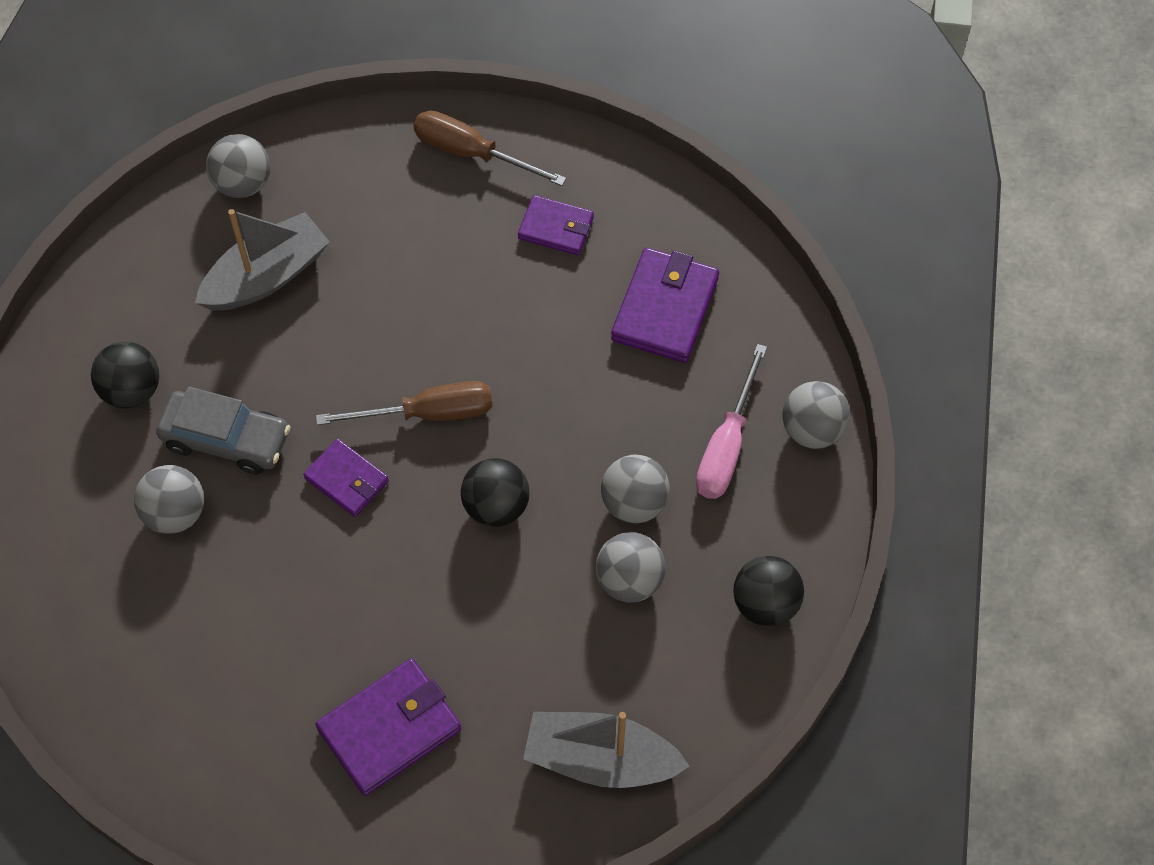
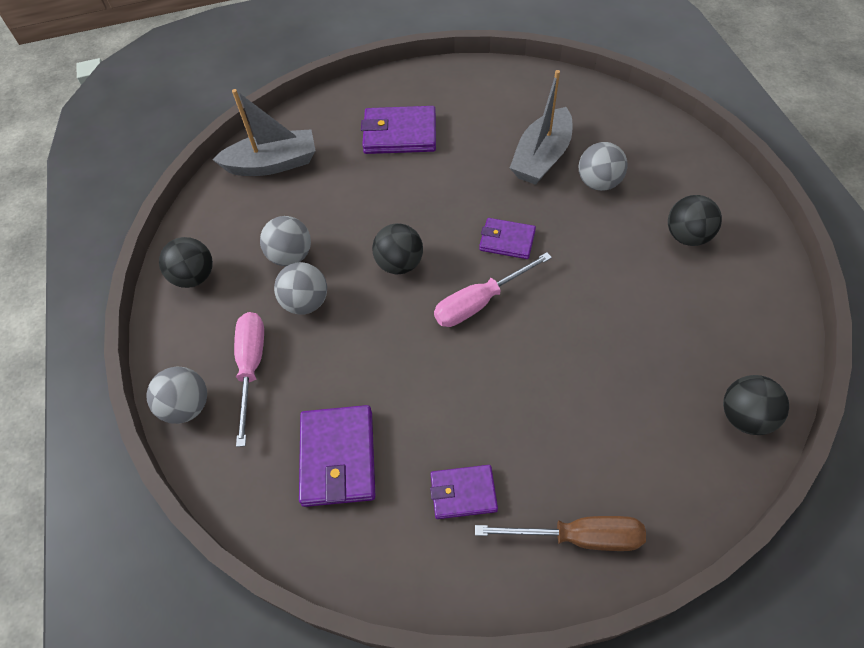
camera: 160 degrees right, 5 degrees down
grey car [156,387,290,475] -> none
grey boat [195,209,330,311] -> grey boat moved to [510,70,572,185]
grey ball [206,134,270,198] -> black ball [723,375,789,435]
purple wallet [315,658,461,796] -> purple wallet turned 60 degrees clockwise [361,106,436,154]
brown screwdriver [316,381,492,425] -> pink screwdriver [434,252,552,327]

